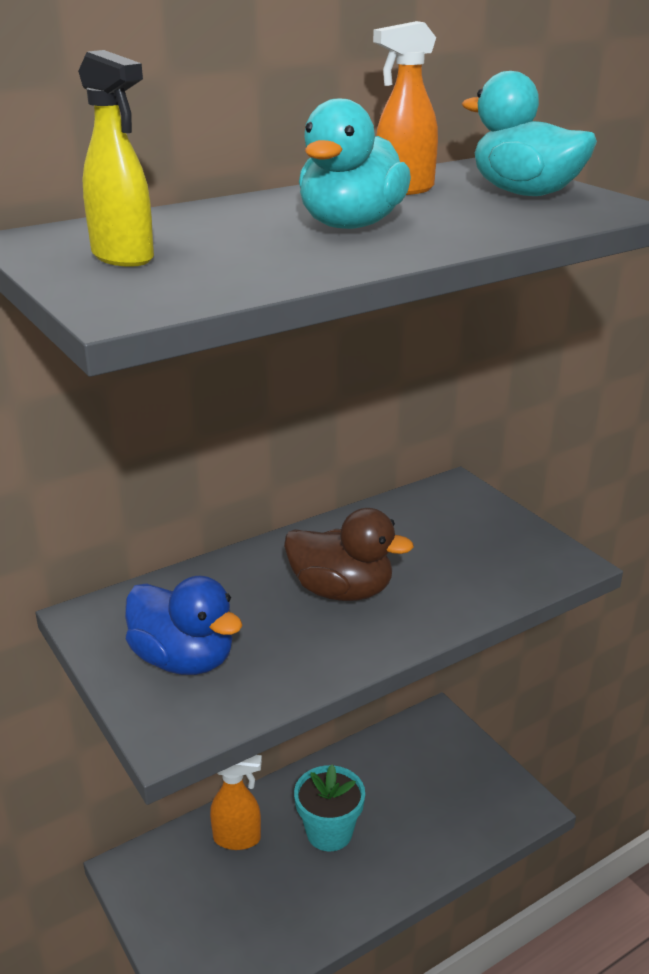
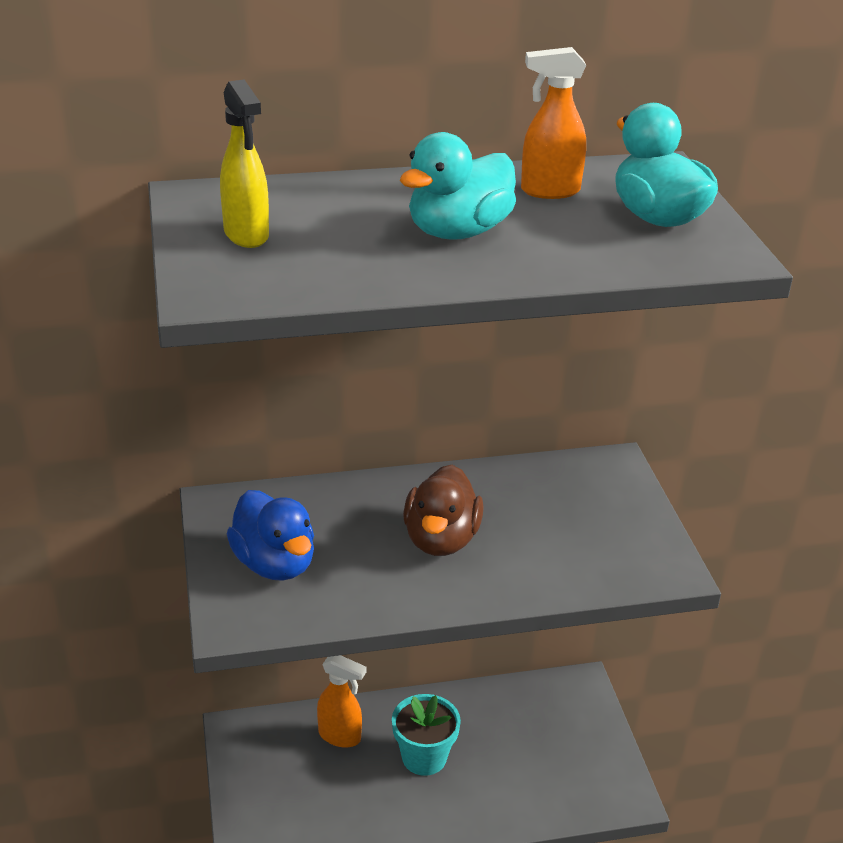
camera: 20 degrees right, 5 degrees up
brown duck [284,508,414,601] -> brown duck turned 60 degrees clockwise [403,465,484,556]

